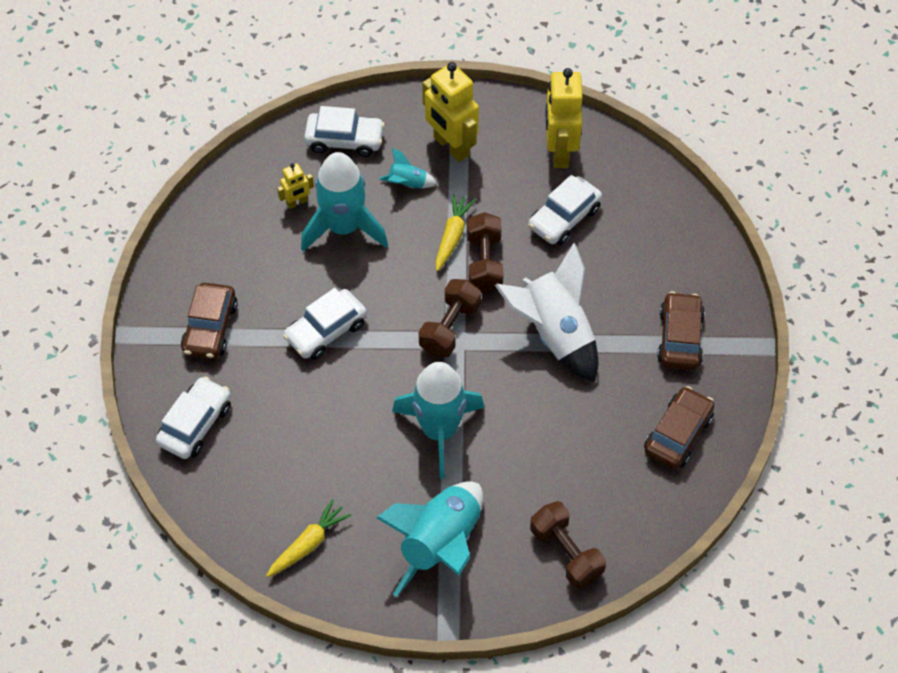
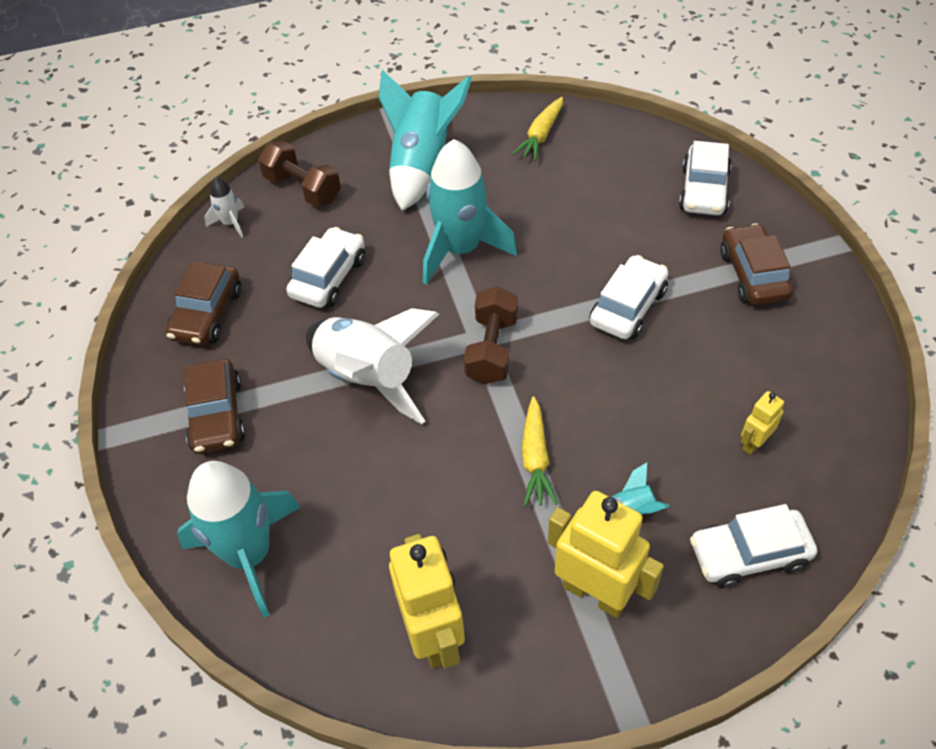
camera: 165 degrees right, 5 degrees down
turquoise rocket [301,152,388,251] -> turquoise rocket moved to [177,461,301,618]
brown dumbbell [467,212,503,293] -> none
white car [528,175,602,245] -> white car moved to [286,227,365,308]
none -> white rocket [205,177,244,238]

